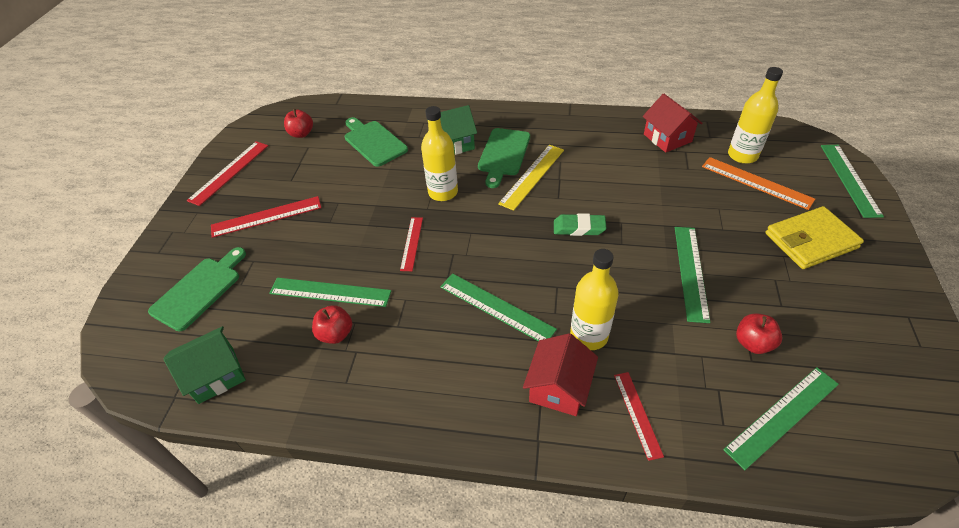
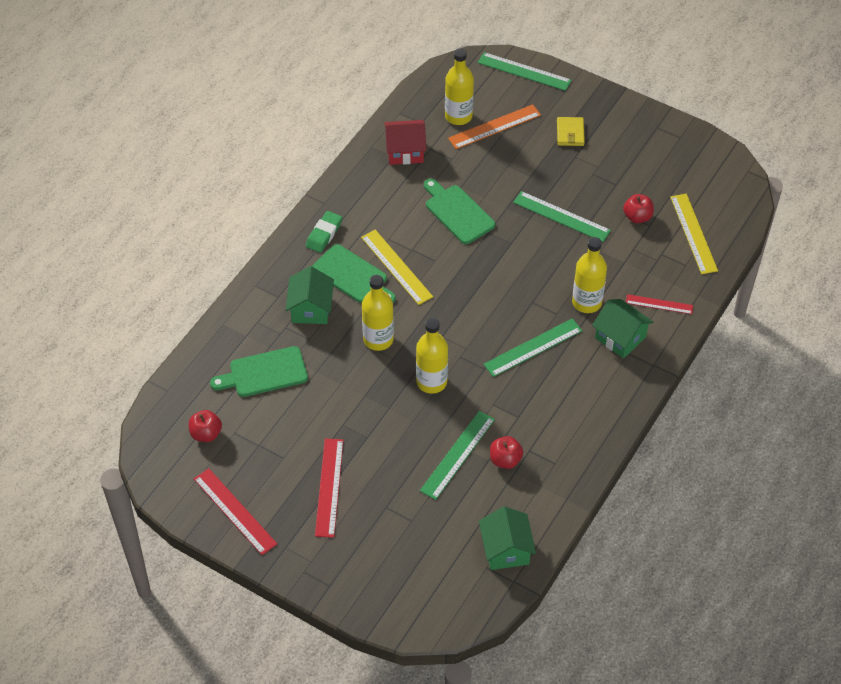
camera: 70 degrees left, 5 degrees up
green cutting board [148,247,246,331] -> green cutting board moved to [424,179,495,244]
red ruler [400,217,423,271] -> yellow bottle [416,318,448,394]
red house [523,333,598,416] -> green house [592,299,653,359]
green eraser [554,213,607,236] -> green eraser moved to [306,211,342,253]
green ruler [723,367,839,470] -> yellow ruler [670,194,718,274]
yellow wallet [766,206,864,269] -> yellow wallet [557,117,585,146], size x0.59

